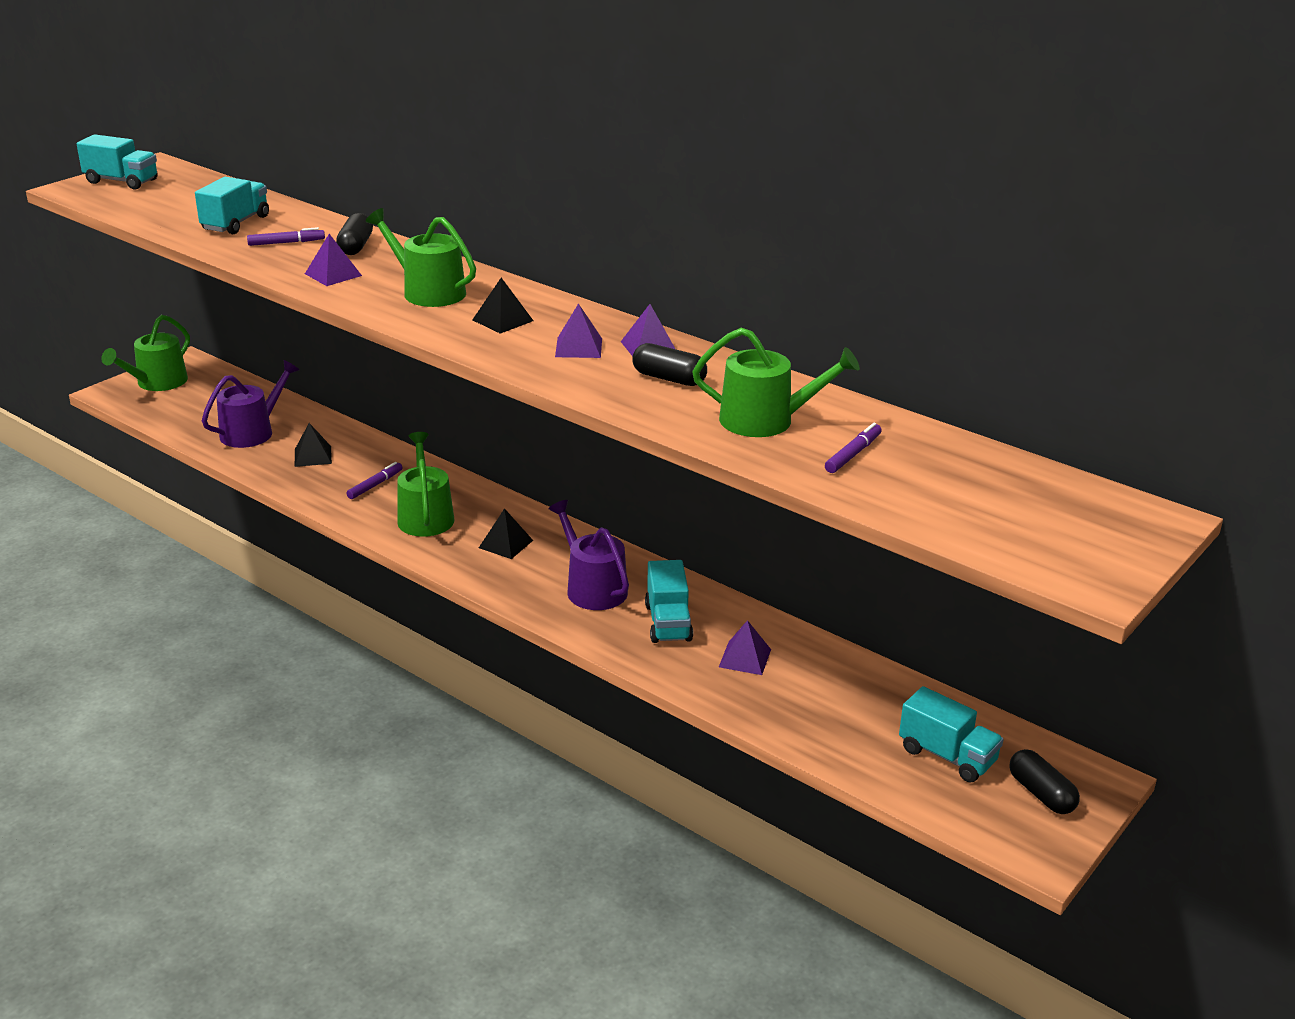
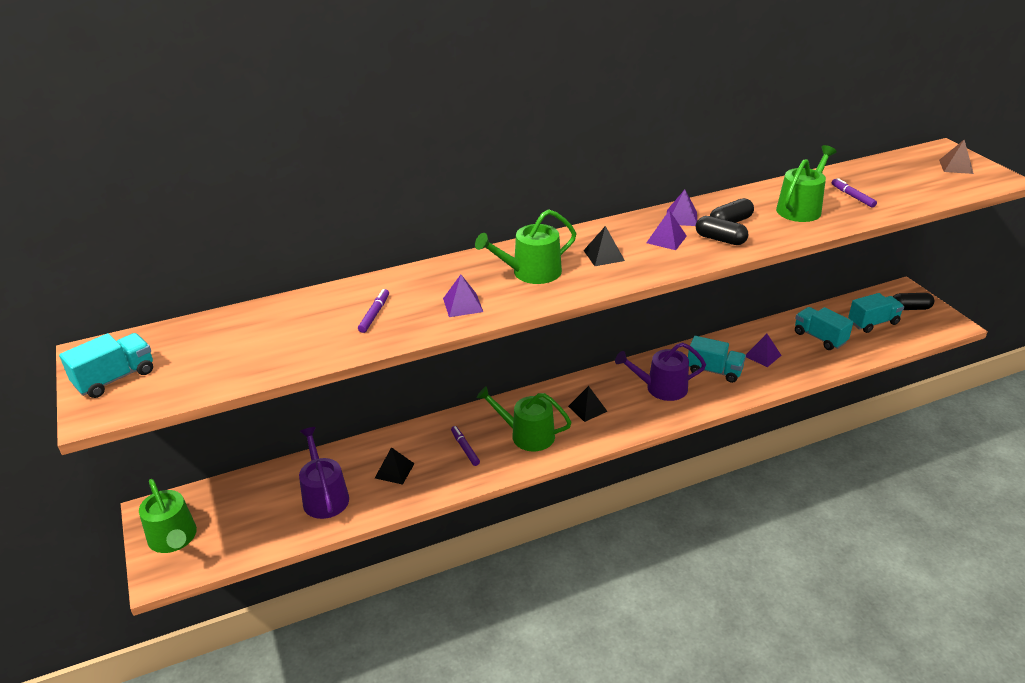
camera: 60 degrees left, 5 degrees up
turquoise truck [195,177,269,234] -> turquoise truck moved to [795,307,853,350]
black capsule [336,213,373,255] -> black capsule moved to [696,216,748,245]
none -> brown pyramid [939,140,974,174]

